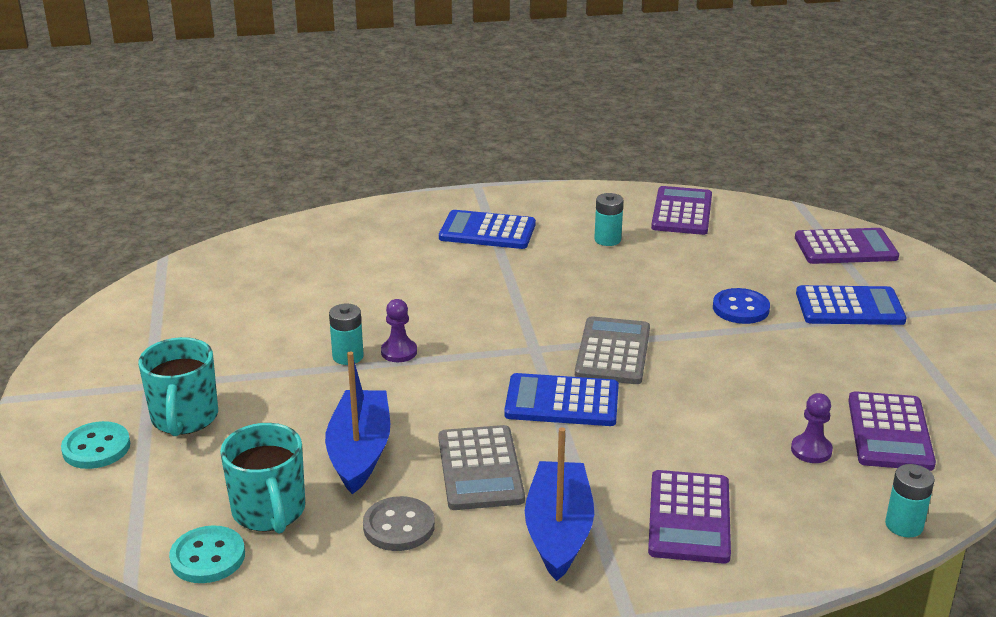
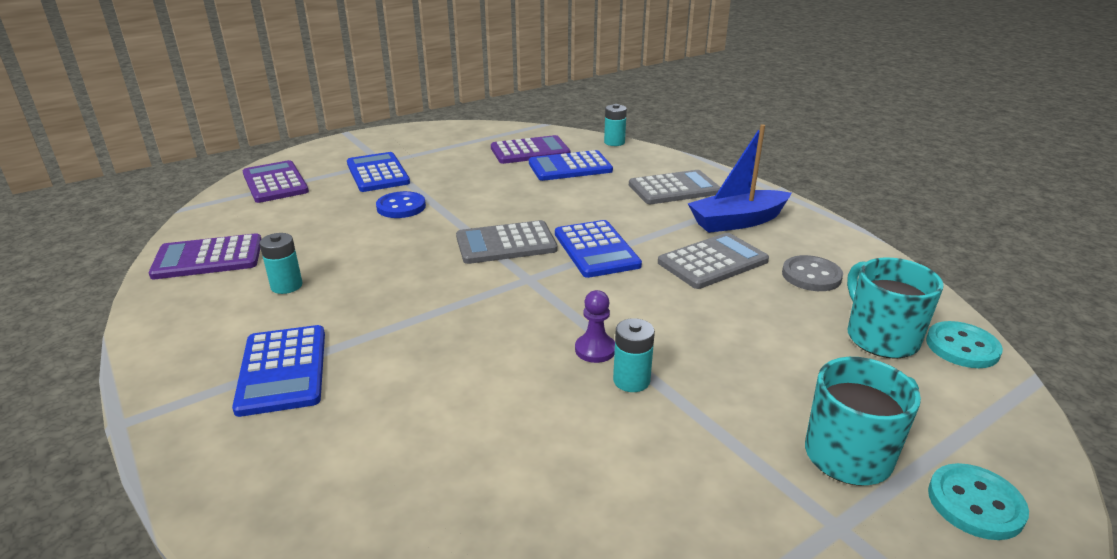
camera: 115 degrees left, 0 degrees up
turquoise mug [220,423,305,534] -> turquoise mug turned 60 degrees counterclockwise [847,257,944,359]
blue boat [325,351,390,494] -> none
purple calculator [648,470,731,564] -> grey calculator [629,170,721,204]
purple pawn [791,393,833,463] -> blue calculator [529,150,613,181]

